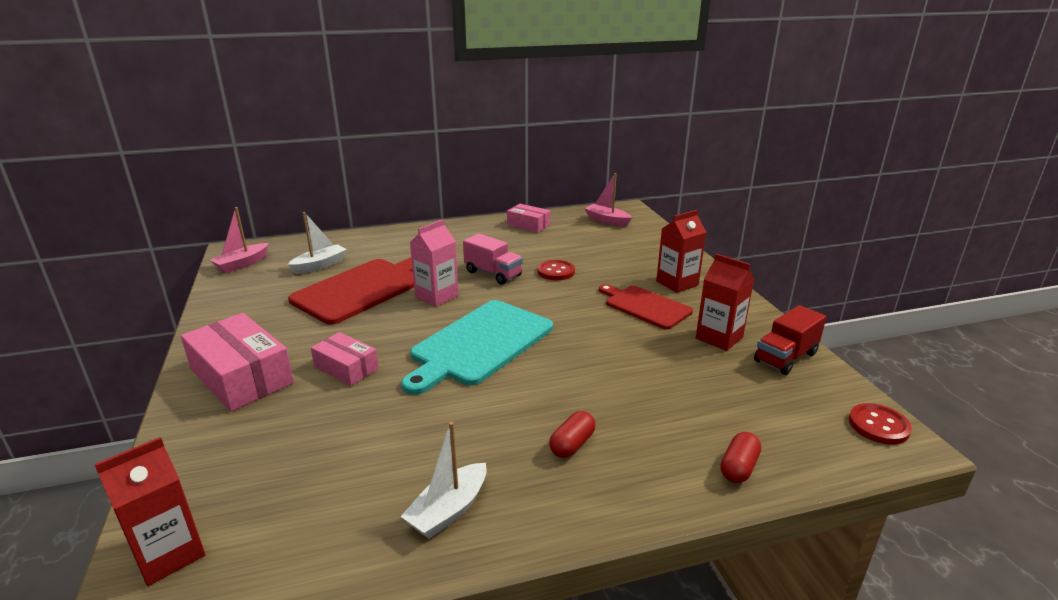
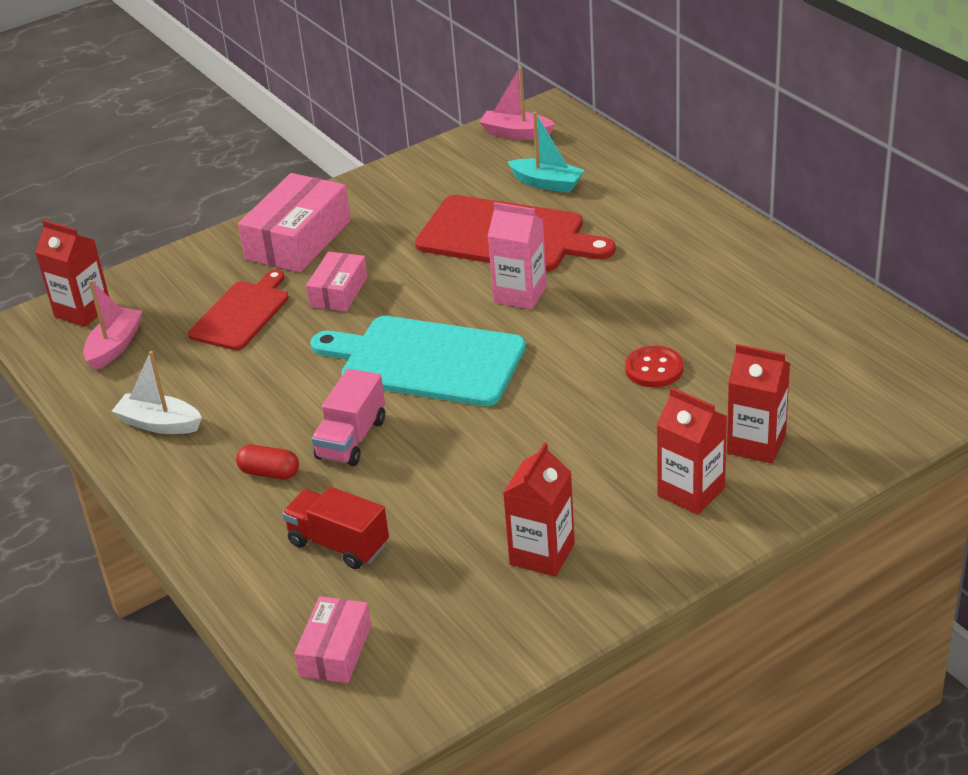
camera: 75 degrees right, 10 degrees up
white boat [288,212,347,274] -> turquoise boat [508,112,584,193]
pink truck [463,233,523,285] -> pink truck moved to [311,369,385,466]
pink box [507,204,550,233] -> pink box moved to [294,596,371,683]
pink boat [584,173,632,227] -> pink boat moved to [83,280,143,370]
red cutting board [599,284,693,329] -> red cutting board moved to [188,270,289,350]
red capsule [720,432,761,483] -> none
red truck [754,305,826,375] -> red truck moved to [282,487,389,569]
red button [849,403,912,445] -> none
none -> red carton [727,344,790,464]

